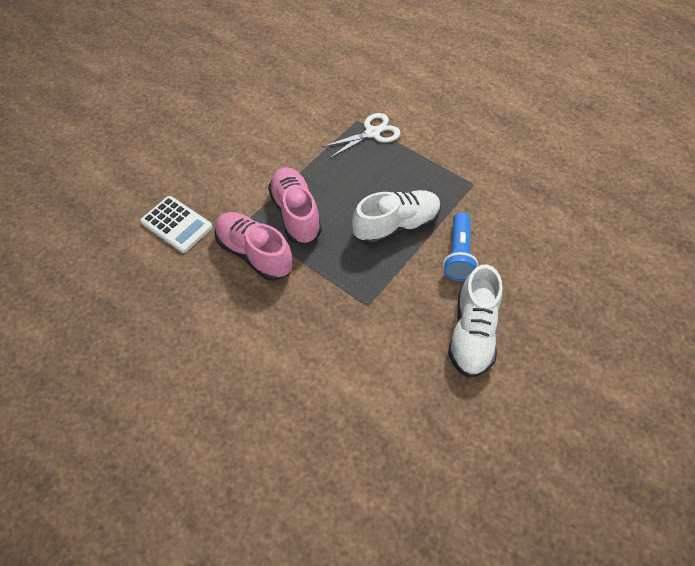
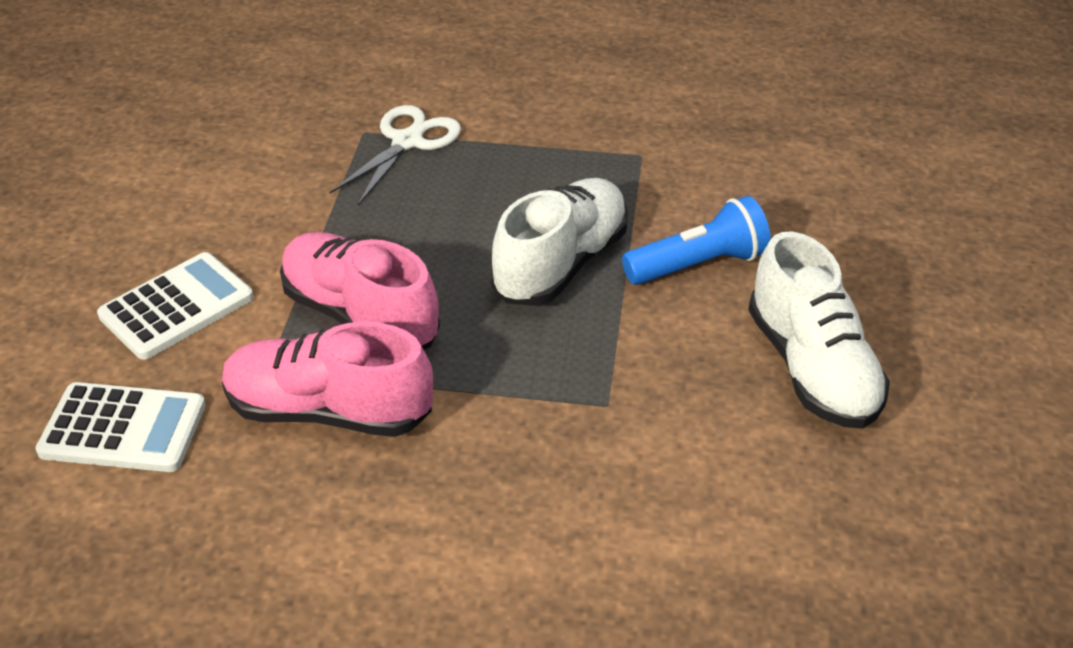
camera: 30 degrees left, 15 degrees down
blue flashlight [443,212,478,281] -> blue flashlight turned 90 degrees counterclockwise [622,196,771,285]
none -> white calculator [97,252,253,360]

